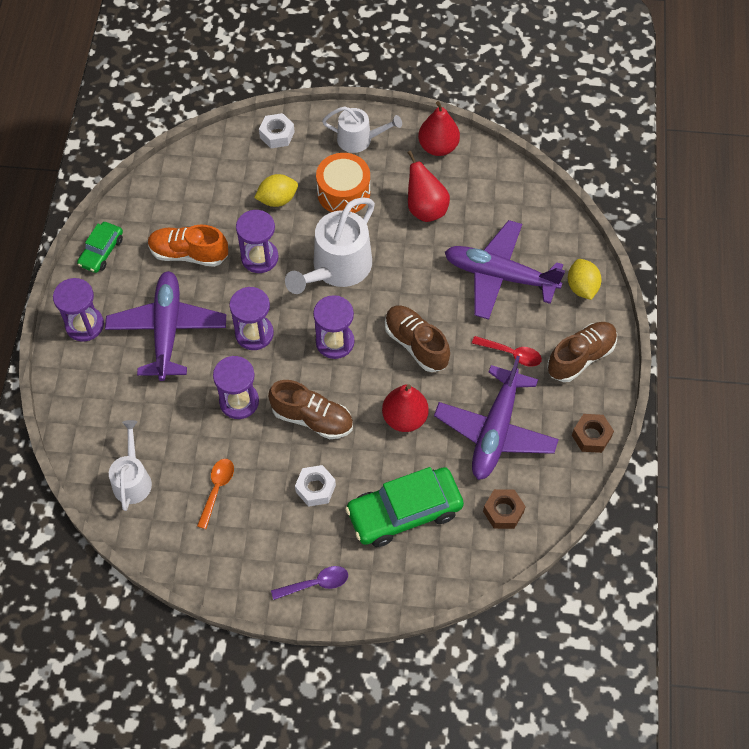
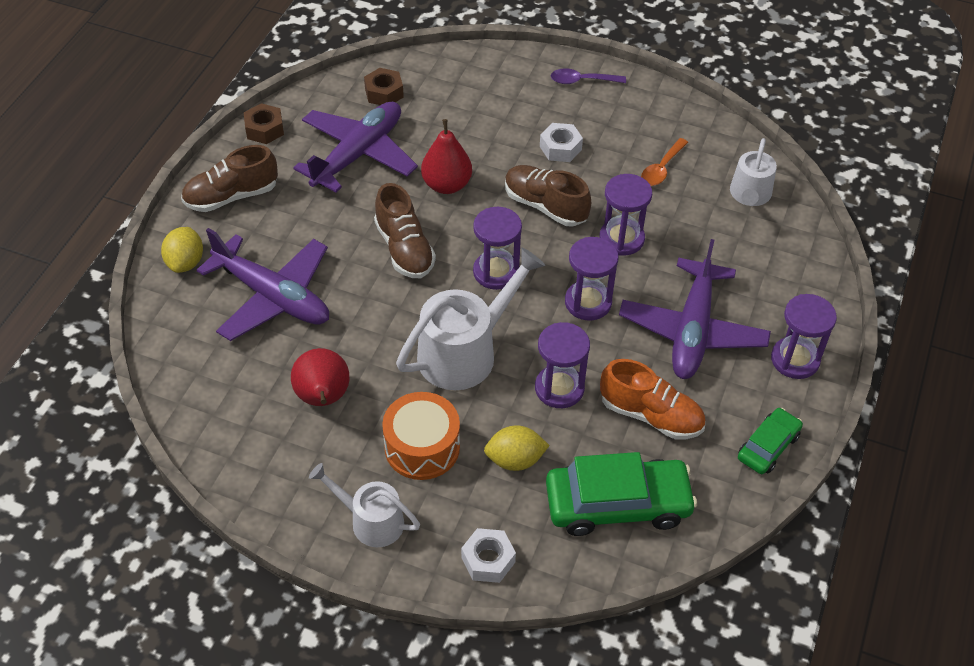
camera: 165 degrees left, 10 degrees down
green car [345,467,464,547] -> green car moved to [546,452,697,536]
red pear [418,101,460,156] -> none
red spoon [472,336,542,367] -> none

